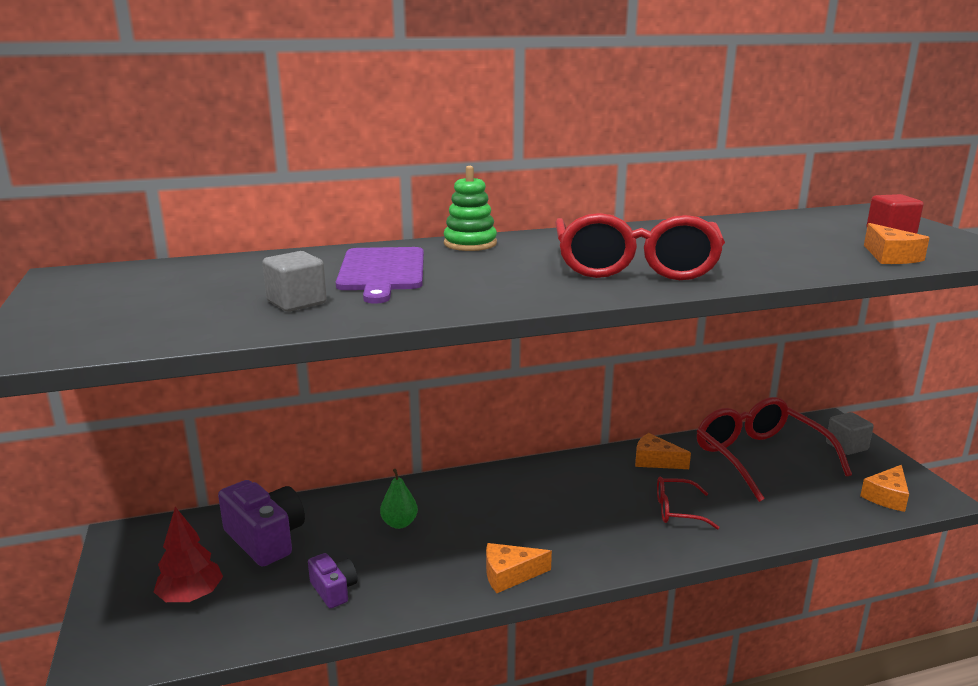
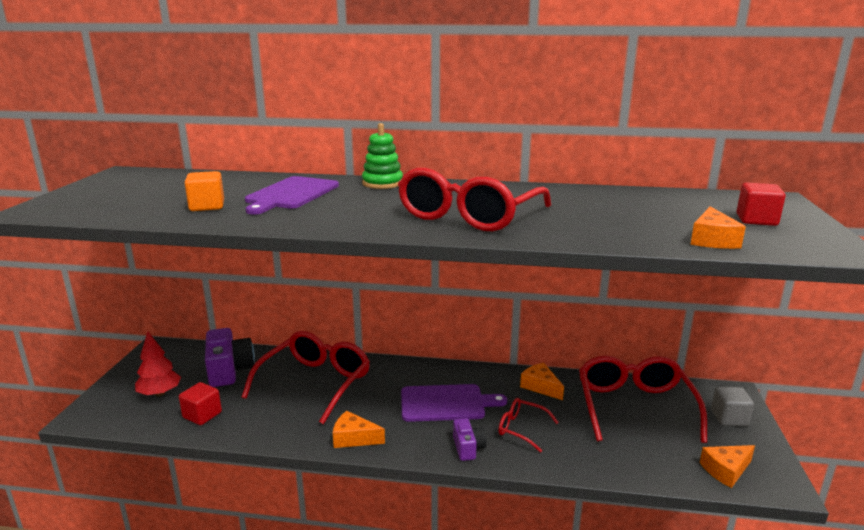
camera: 25 degrees right, 0 degrees up
grey cube [262,251,327,312] -> orange cube [185,171,224,211]
purple camera [308,553,358,609] -> purple camera moved to [453,418,487,461]
green pear [380,469,418,529] -> red glasses [242,331,370,424]
none -> red cube [179,382,222,425]
none -> purple cutting board [401,384,507,422]

